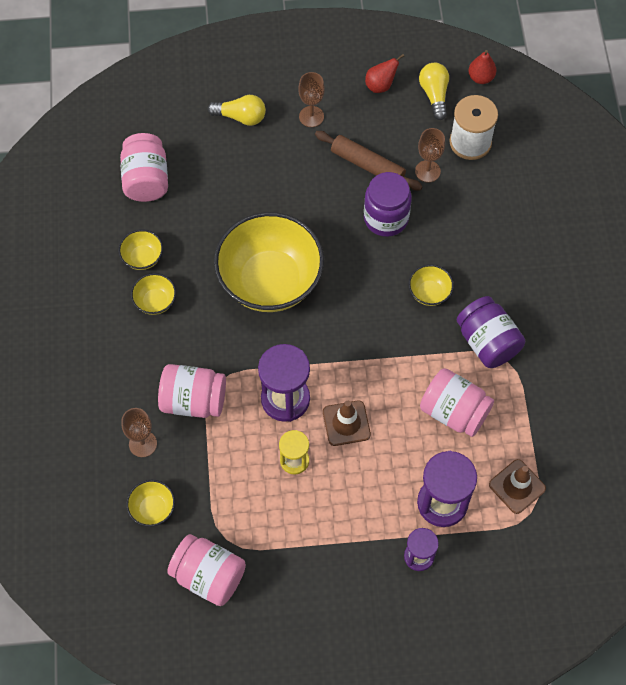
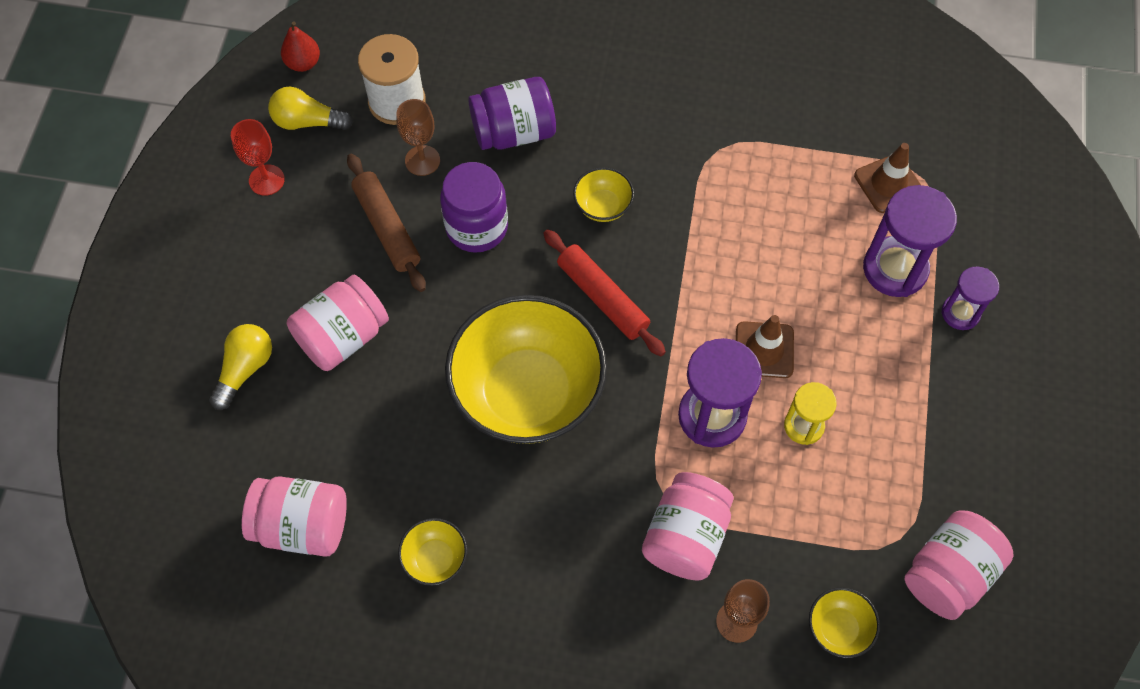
camera: 75 degrees left, 0 degrees up
yellow bowl [131,273,176,315] -> none
brown goblet [298,72,325,127] -> none
brown rolling pin [315,131,423,191] -> brown rolling pin turned 75 degrees counterclockwise [347,154,426,292]
red pear [365,54,404,93] -> red goblet [231,119,285,196]
pink jar [420,368,494,437] -> pink jar moved to [287,275,389,371]
purple jar [457,296,525,368] -> purple jar moved to [468,77,556,150]
none -> red rolling pin [543,229,666,356]

